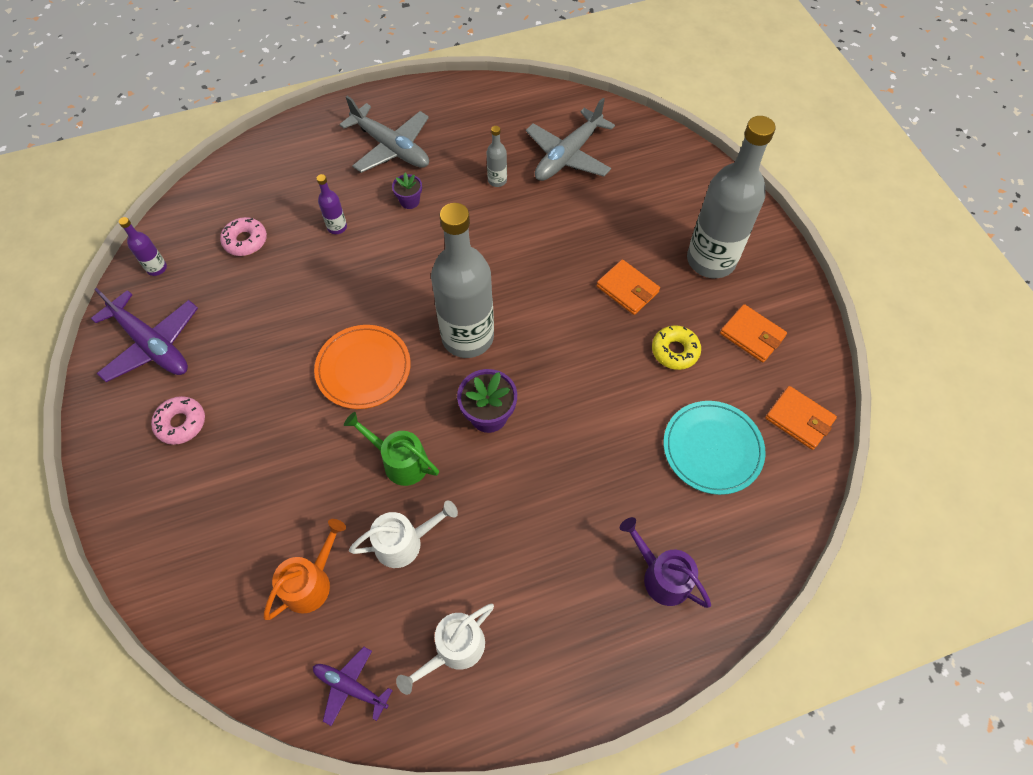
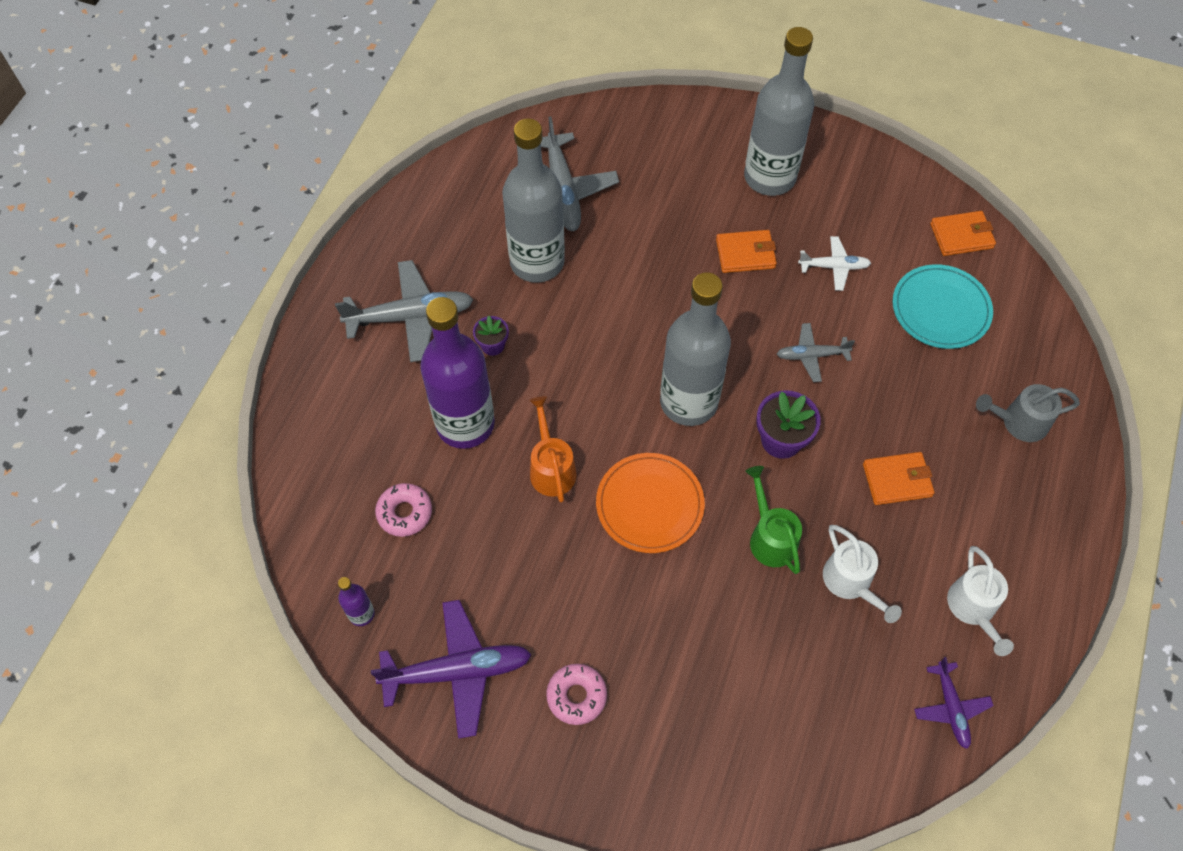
camera: 50 degrees left, 0 degrees up
orange watering can [264,519,346,620] -> orange watering can moved to [529,396,576,503]
purple plane [313,647,393,726] -> purple plane turned 75 degrees counterclockwise [914,657,994,749]
purple bottle [316,174,347,234] -> purple bottle [420,297,495,449], size x2.44
green watering can [344,412,439,486] -> green watering can turned 90 degrees clockwise [746,466,802,574]
white watering can [349,501,458,568] -> white watering can turned 135 degrees clockwise [823,525,902,623]
grey bottle [486,126,507,187] -> grey bottle [502,118,565,283], size x2.44
purple watering can [620,517,711,608] -> grey watering can [976,384,1080,442]
yellow donut [652,325,701,370] -> white plane [798,236,871,291]
orange wallet [720,304,787,362] -> orange wallet moved to [863,452,935,505]
none -> grey plane [777,323,855,382]

